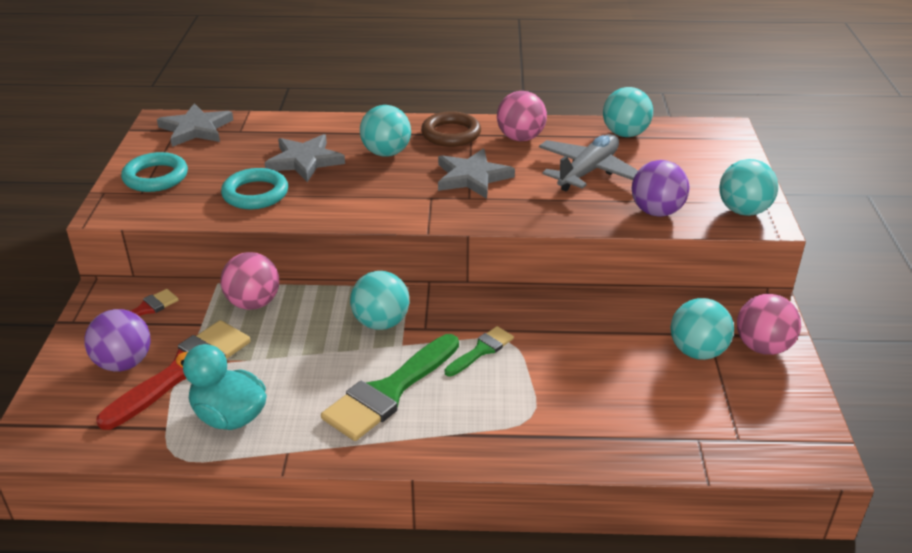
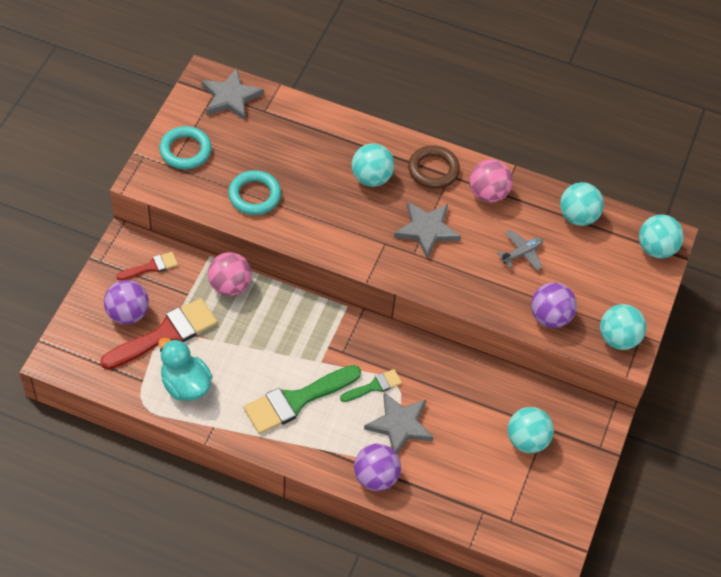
camera: 15 degrees right, 20 degrees up
grey star [265,134,345,182] -> grey star moved to [364,392,434,453]
turquoise ball [350,271,410,330] -> turquoise ball moved to [639,214,684,258]
grey plane [539,134,638,191] -> grey plane [497,230,543,270], size x0.56
pink ball [737,294,801,355] -> none
none -> purple ball [354,444,401,491]

